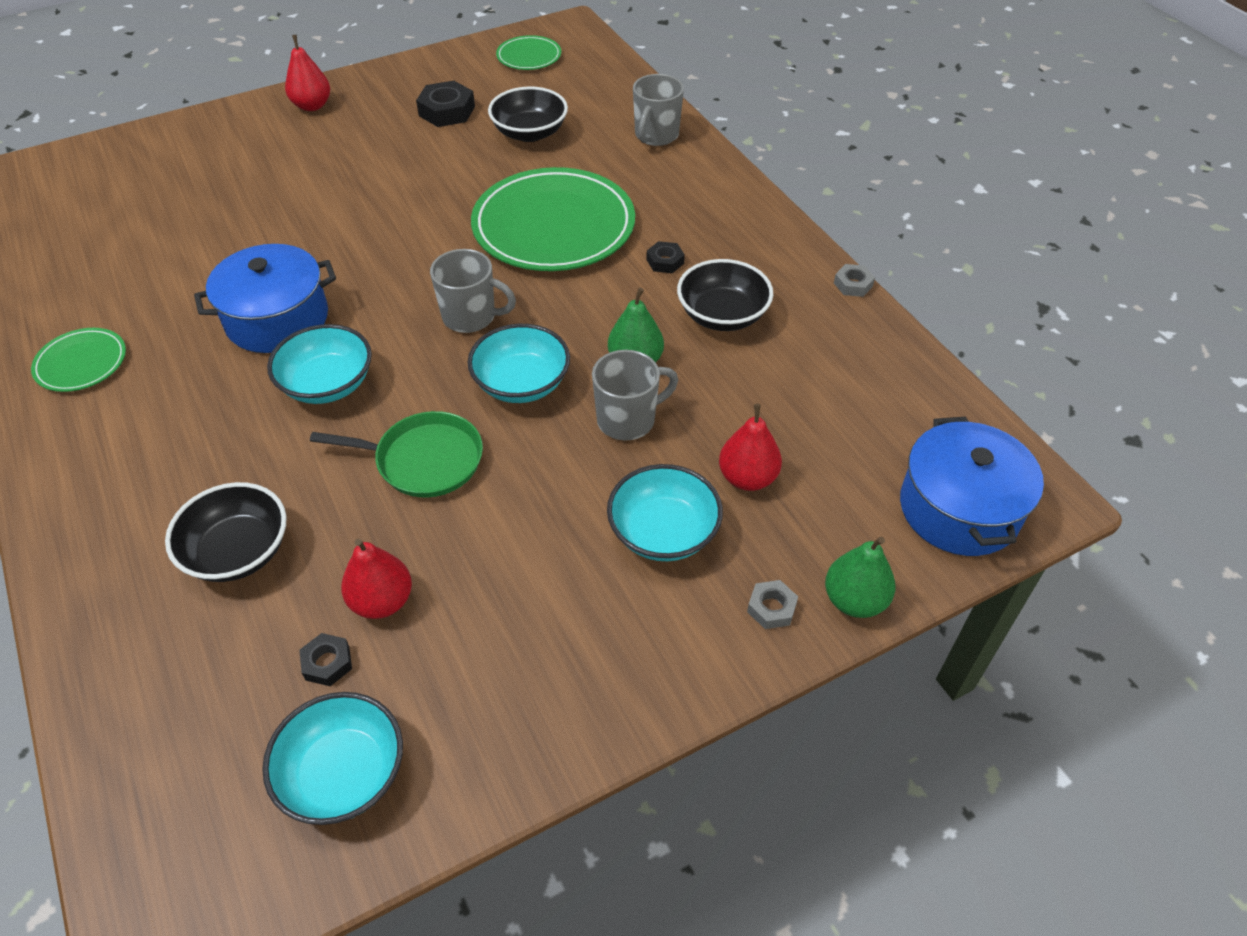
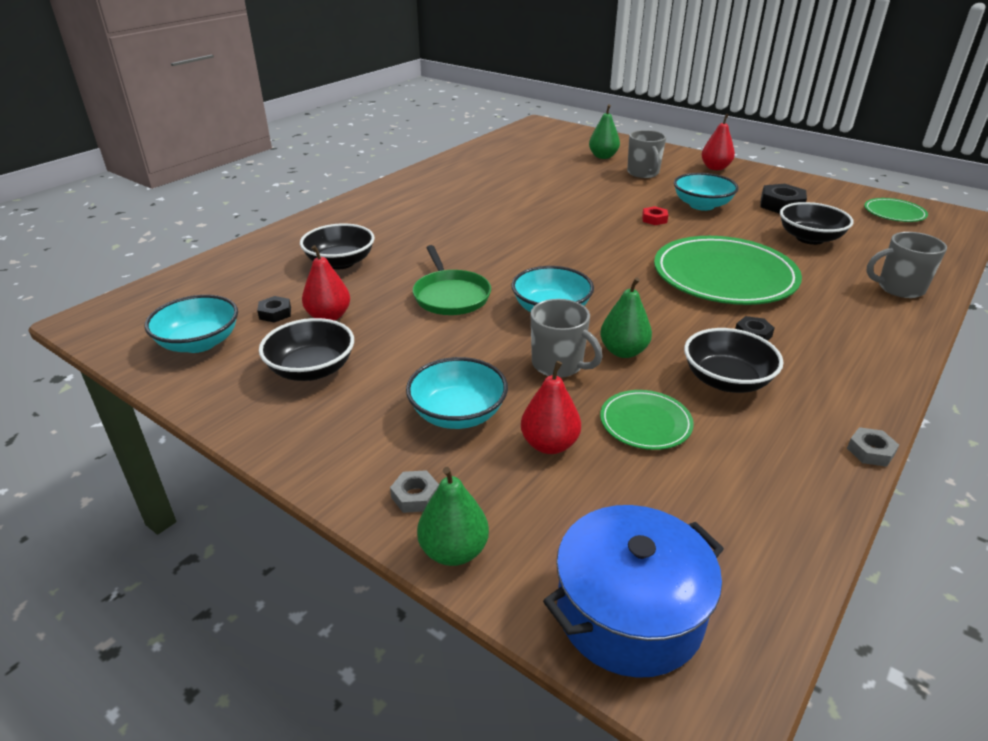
camera: 65 degrees right, 15 degrees down
green plate [31,328,126,392] -> green plate moved to [600,390,694,450]
blue pot [194,244,336,353] -> none
turquoise bowl [267,324,372,404] -> turquoise bowl moved to [674,173,739,211]
grey mug [430,249,516,333] -> grey mug moved to [627,130,666,178]
none -> black bowl [259,318,354,381]
none -> green pear [589,104,620,159]
none -> red nut [642,206,668,225]

